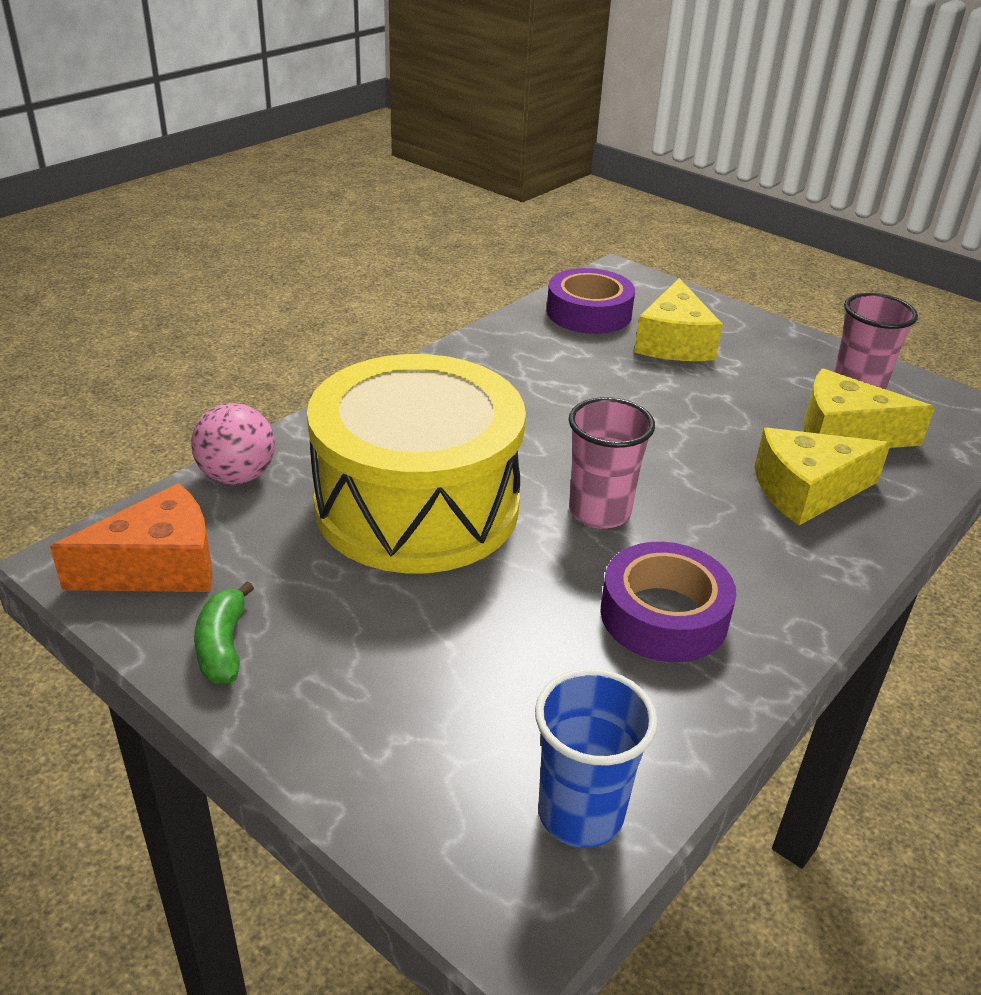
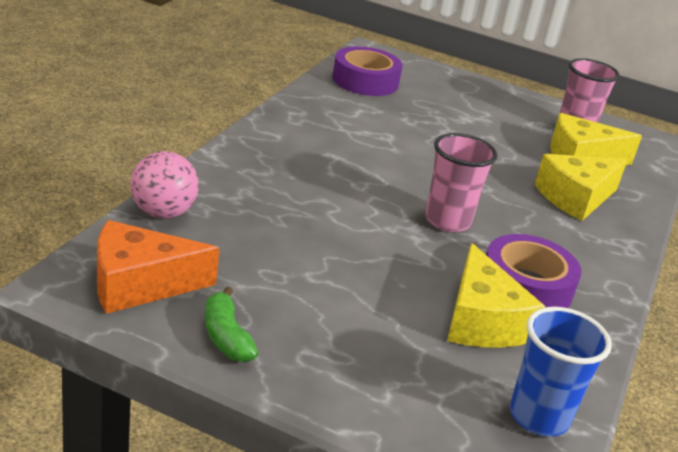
camera: 20 degrees left, 5 degrees down
orange cheese [50,483,213,592] -> orange cheese turned 150 degrees counterclockwise [97,220,220,314]
yellow drum [307,354,526,573] -> none
yellow cheese [634,278,723,361] -> yellow cheese moved to [447,243,545,348]

